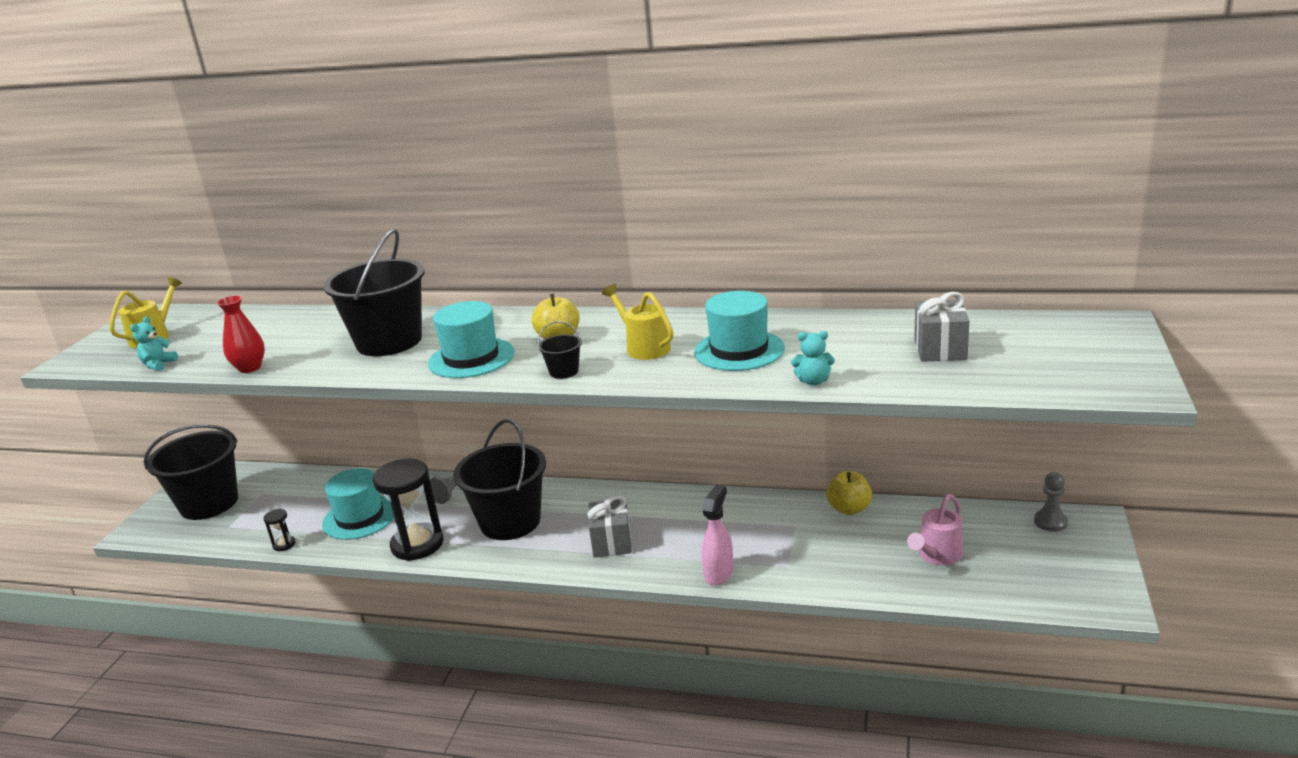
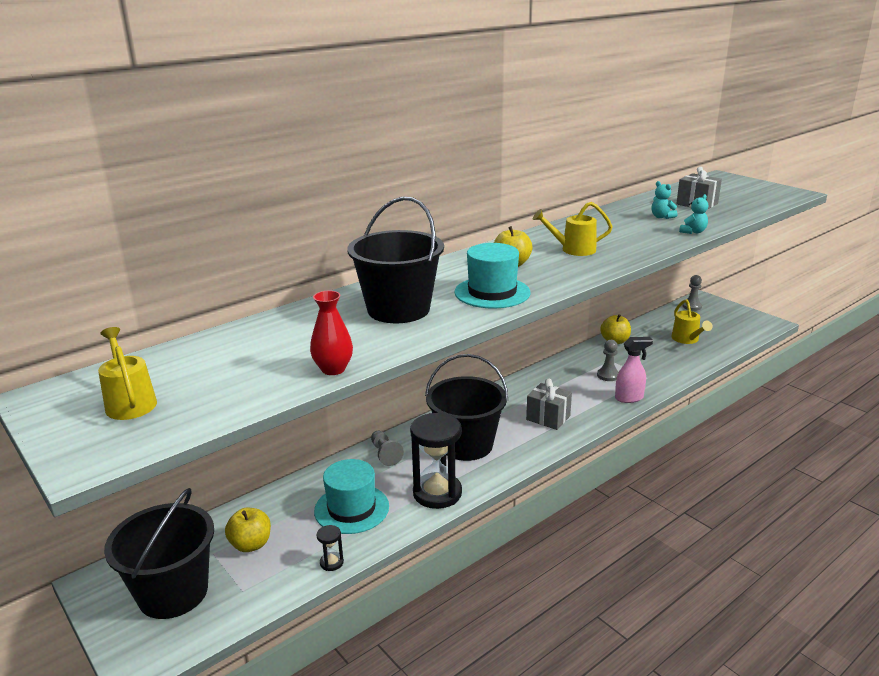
camera: 55 degrees left, 0 degrees up
turquoise teddy bear [130,317,178,371] -> turquoise teddy bear moved to [652,181,678,219]
black bucket [538,321,582,379] -> none
turquoise hat [694,291,785,371] -> none
pink spray bottle [702,485,733,586] -> pink spray bottle turned 105 degrees clockwise [615,337,653,403]
pink watering can [907,494,963,565] -> yellow watering can [671,299,713,344]
none -> yellow apple [225,507,271,552]
none -> grey pawn [597,340,619,381]

